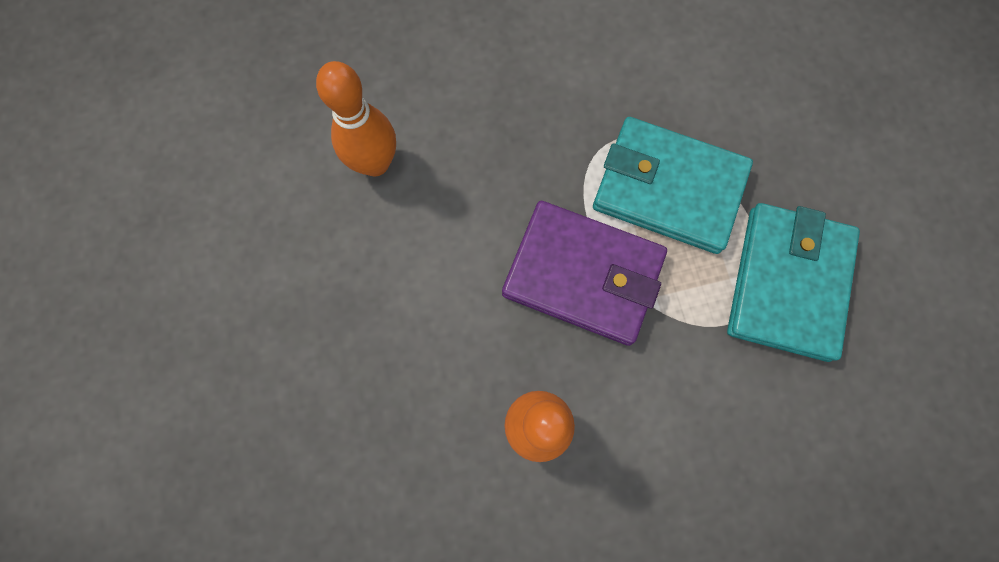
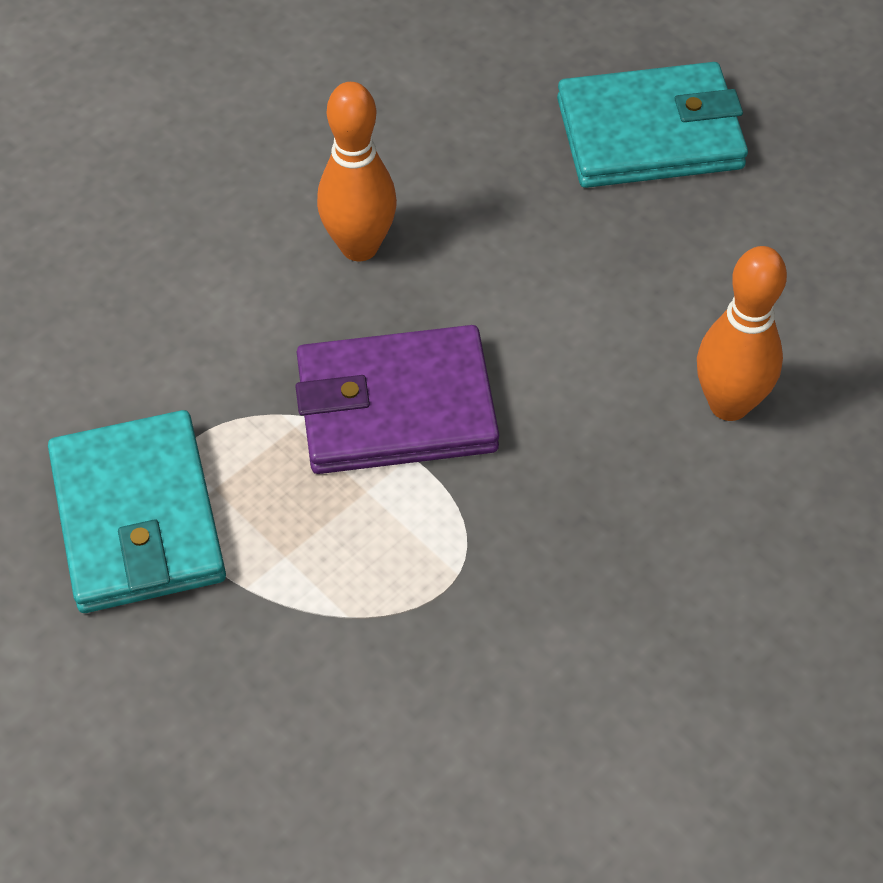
camera: 150 degrees right, 20 degrees down
turquoise wallet [593,117,753,254] -> turquoise wallet moved to [557,62,748,188]

